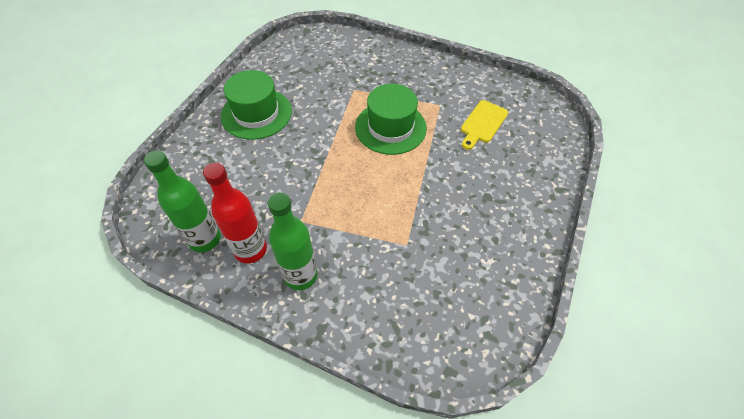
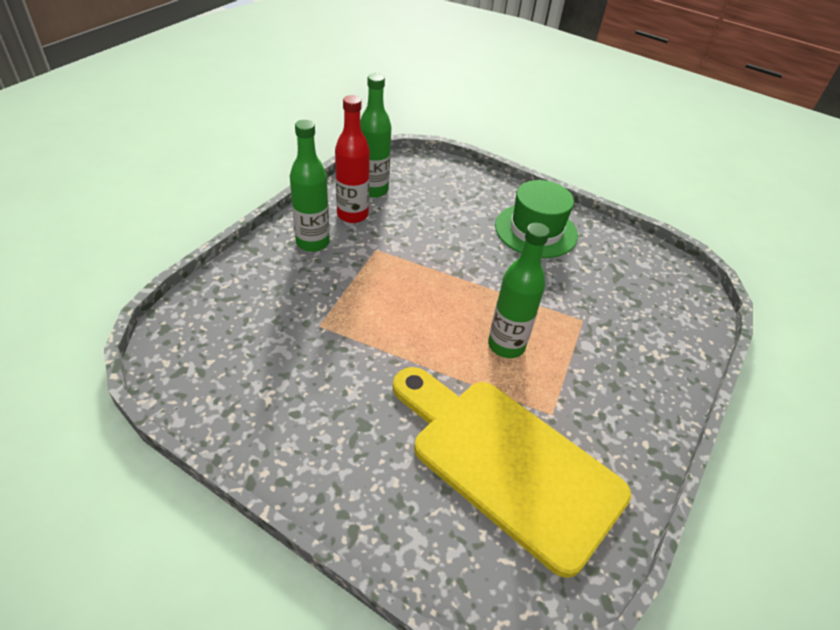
camera: 95 degrees right, 10 degrees down
green hat [355,84,427,155] -> green bottle [488,223,550,358]
yellow cutting board [461,100,509,150] -> yellow cutting board [393,367,631,578], size x2.27

